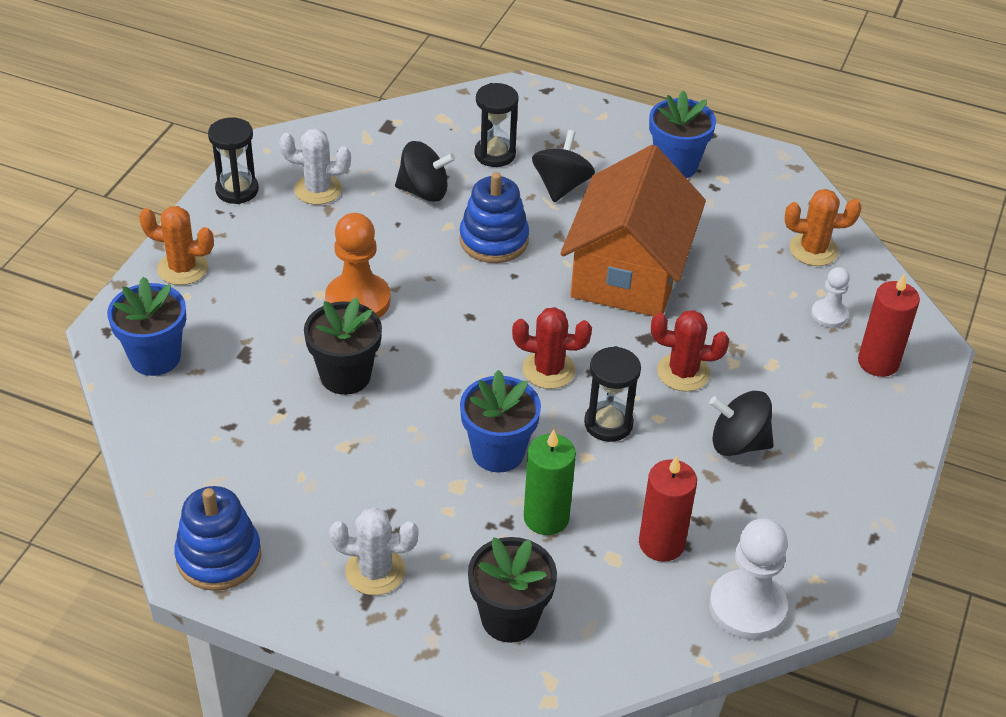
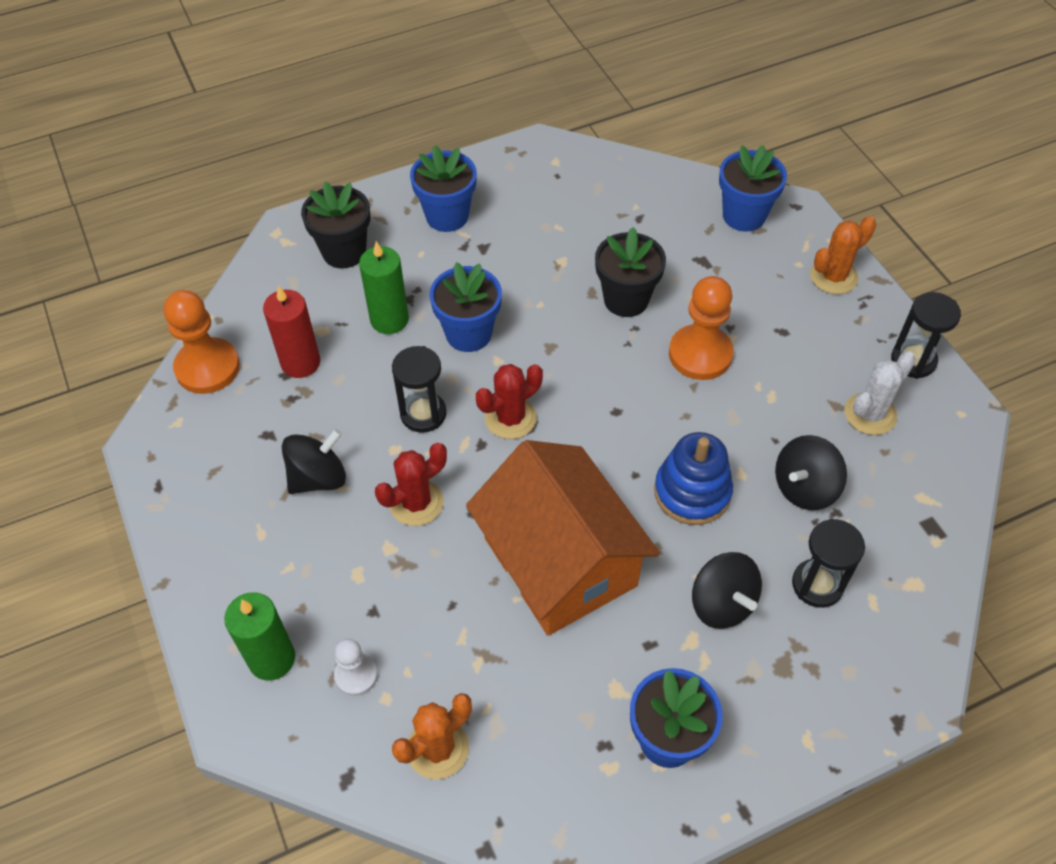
camera: 135 degrees right, 10 degrees up
blue stacking toy [174,486,261,591] -> none
white cactus [329,507,418,595] -> blue flower pot [410,146,477,232]
white pawn [709,519,788,640] -> orange pawn [164,290,240,394]
red candle [858,274,920,377] -> green candle [224,592,295,681]

